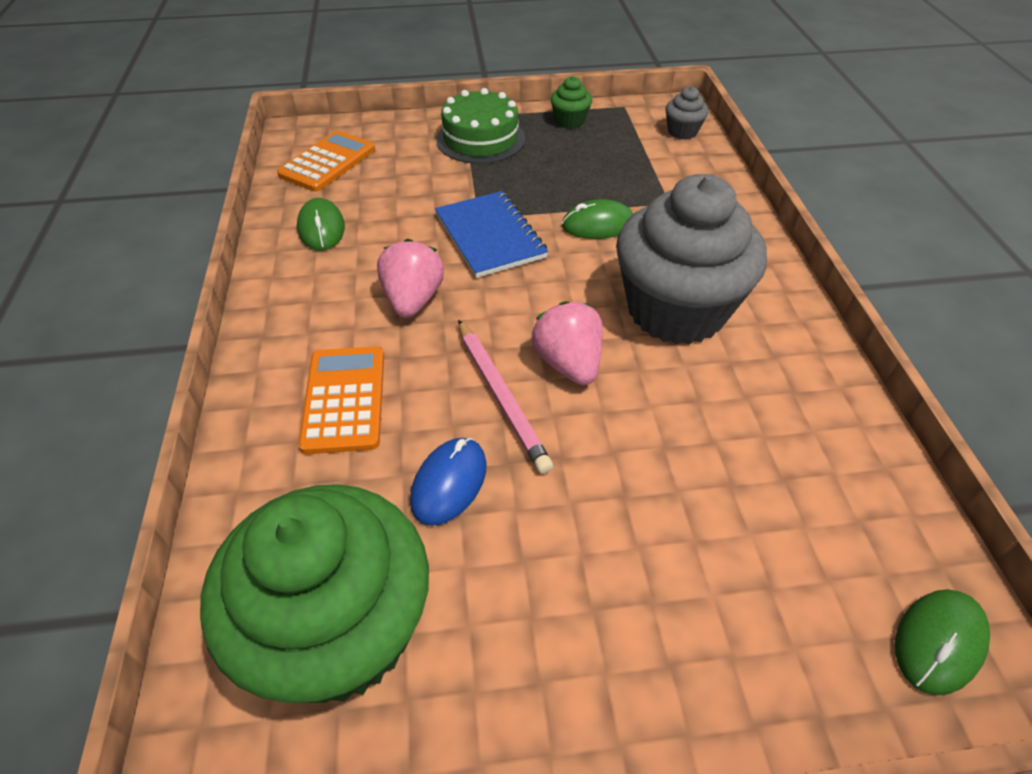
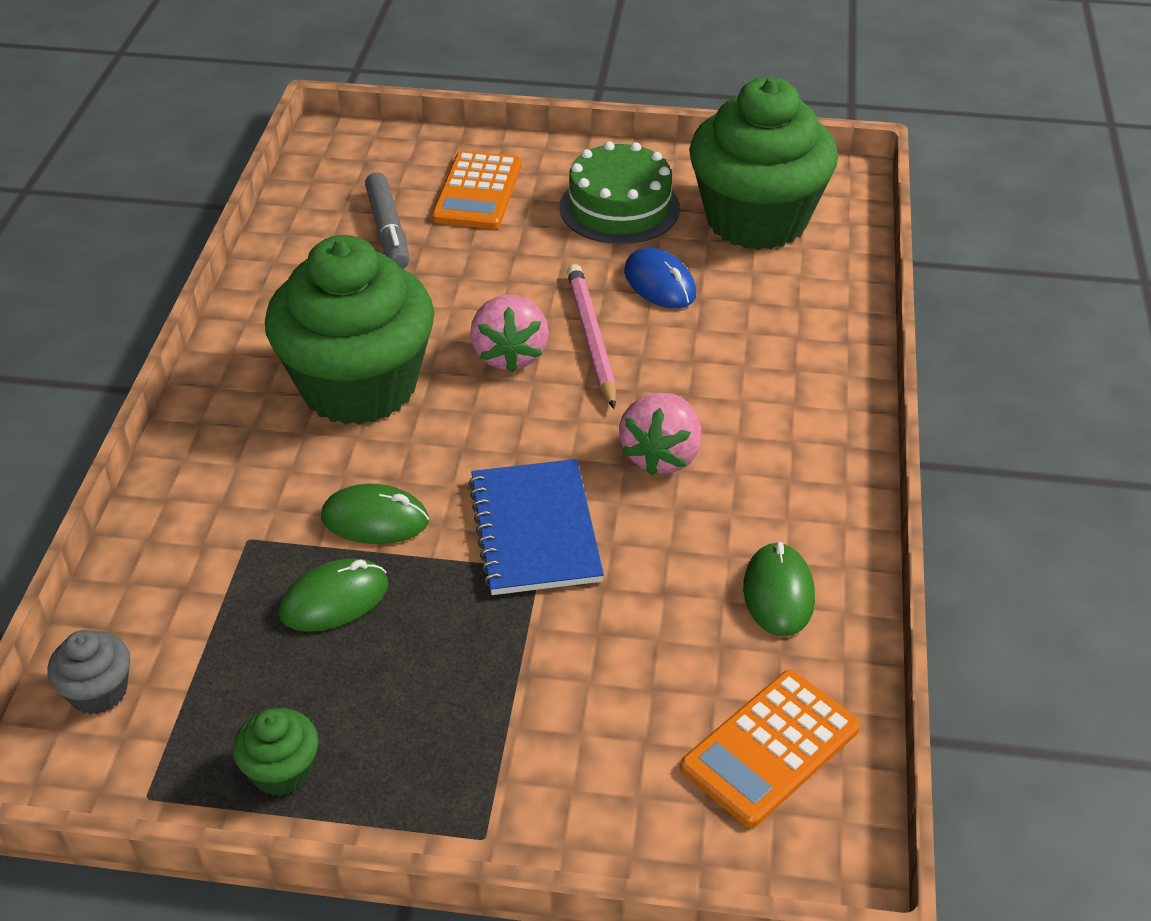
camera: 165 degrees left, 5 degrees down
orange calculator [298,346,384,454] -> orange calculator moved to [432,151,521,229]
blue mouse [410,438,487,526] -> blue mouse turned 75 degrees counterclockwise [624,248,696,309]
green cake [436,88,525,164] -> green cake moved to [560,141,680,244]
grey cupcake [616,174,767,345] -> green cupcake [265,235,434,425]
green mouse [895,589,990,695] -> green mouse moved to [279,558,389,632]
none -> grey marker [365,172,409,269]

